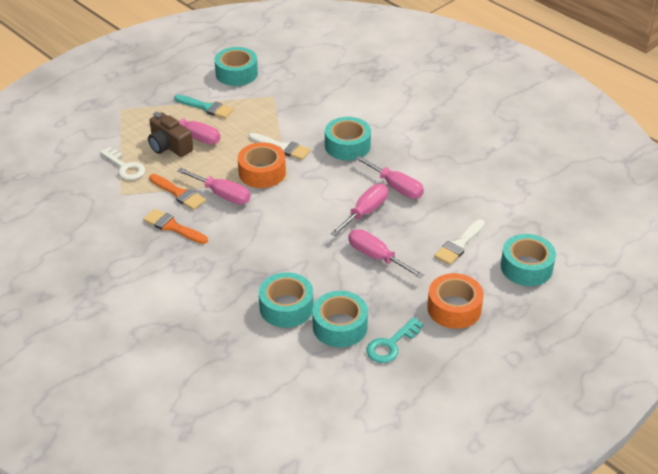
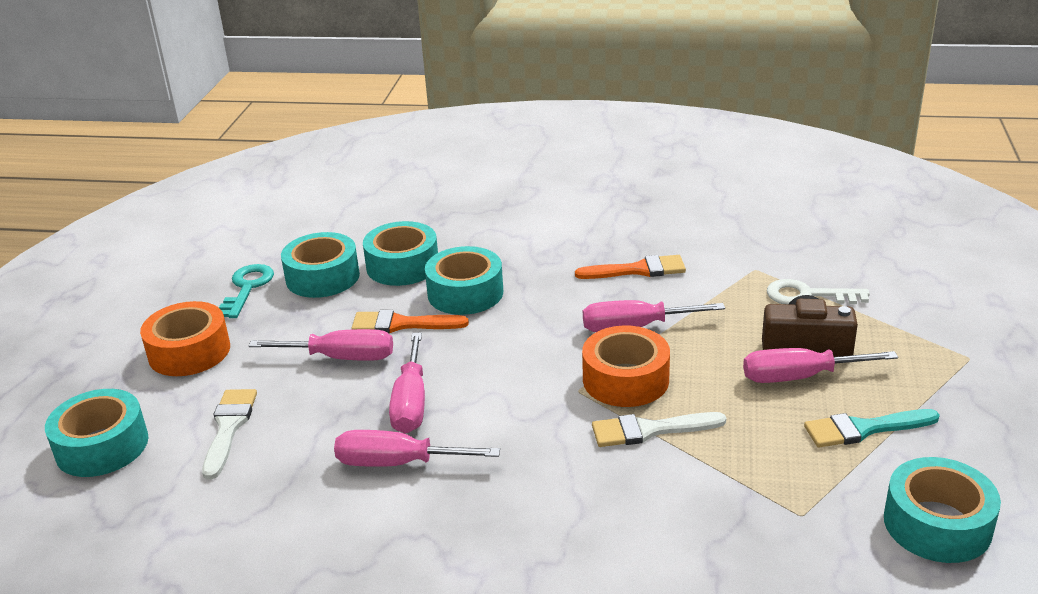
camera: 145 degrees right, 10 degrees down
orange brush [149,174,206,210] -> orange brush moved to [351,310,469,333]
turquoise tape [325,117,371,161] -> turquoise tape moved to [425,246,503,315]

